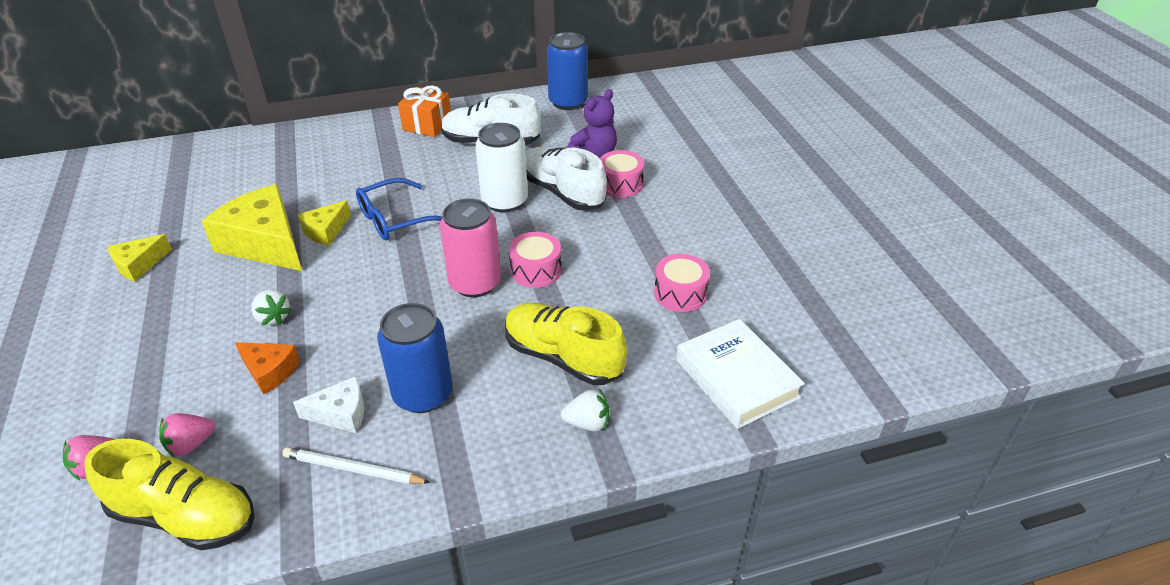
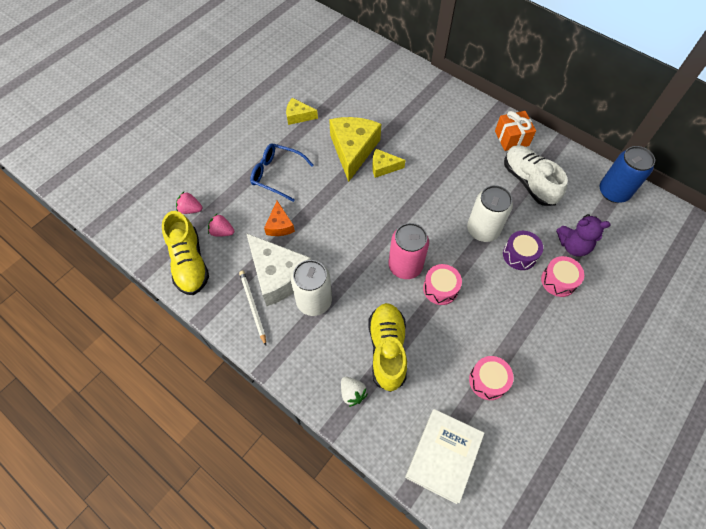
camera: 55 degrees right, 20 degrees up
white strawberry [251,290,292,325] -> none
white cheese [293,376,364,433] -> white cheese [246,233,311,306], size x1.95
blue glasses [356,178,442,240] -> blue glasses moved to [250,143,314,202]
blue can [377,303,453,413] -> white can [291,260,332,316]
white shoe [526,146,607,211] -> purple drum [503,231,543,270]

